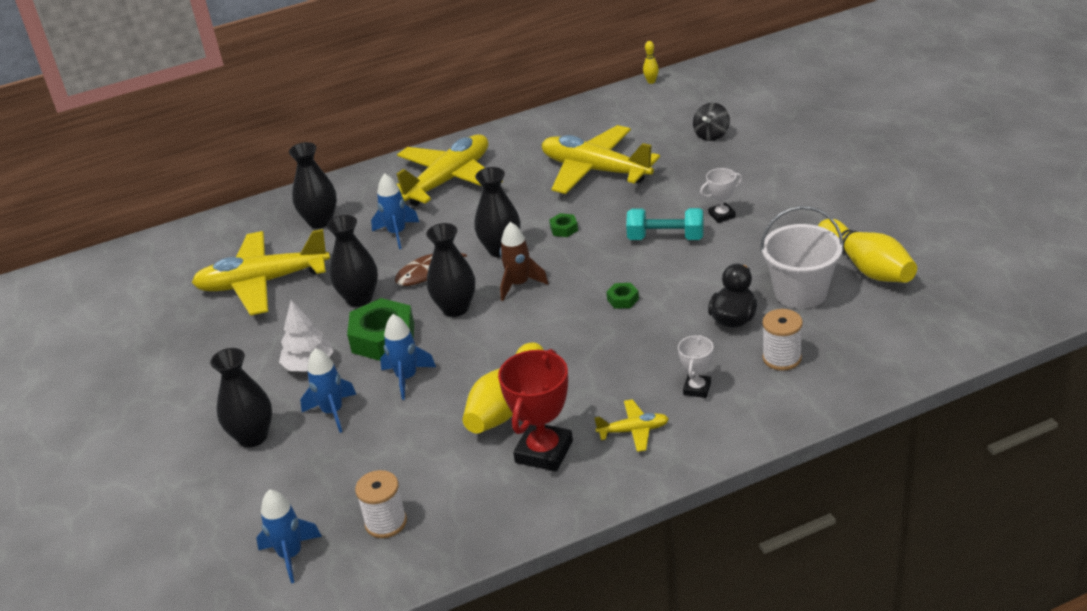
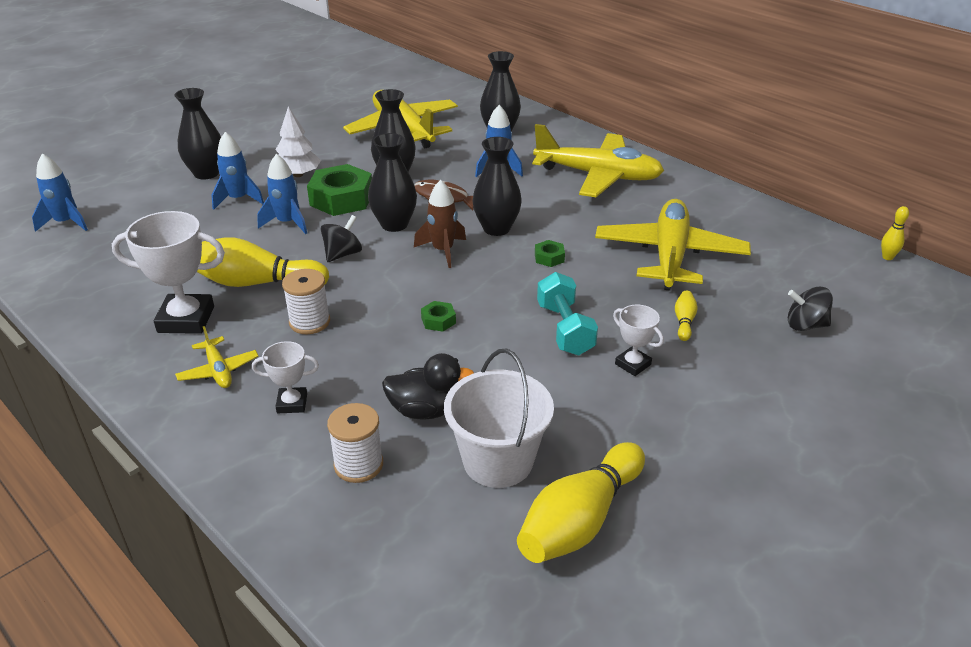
camera: 65 degrees right, 0 degrees up
white spool [355,470,407,538] -> white spool moved to [282,269,330,334]
red trophy [498,349,573,472] -> white trophy [112,211,225,334]
none -> black spinning top [321,215,362,262]
none -> yellow bowling pin [675,290,698,341]

